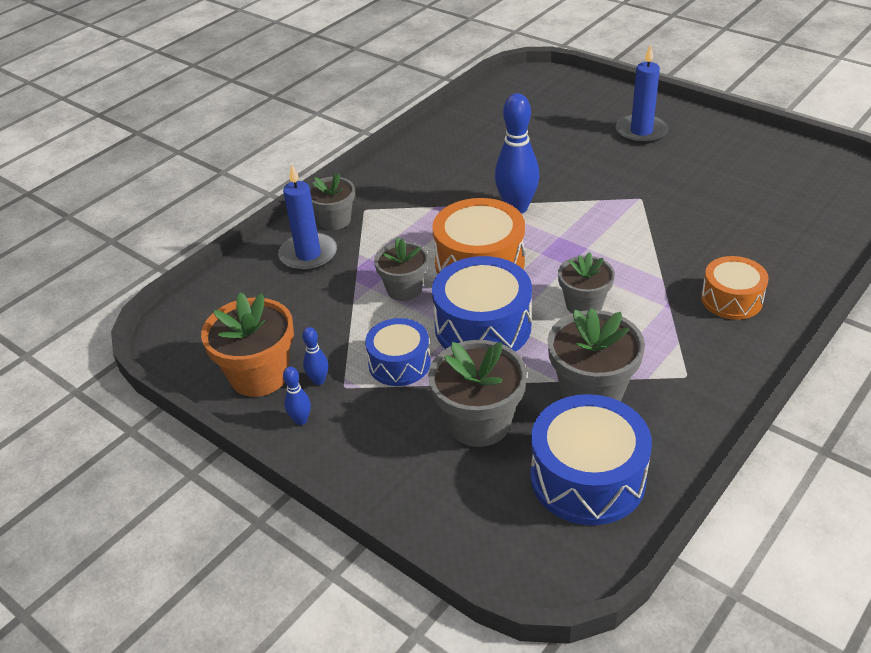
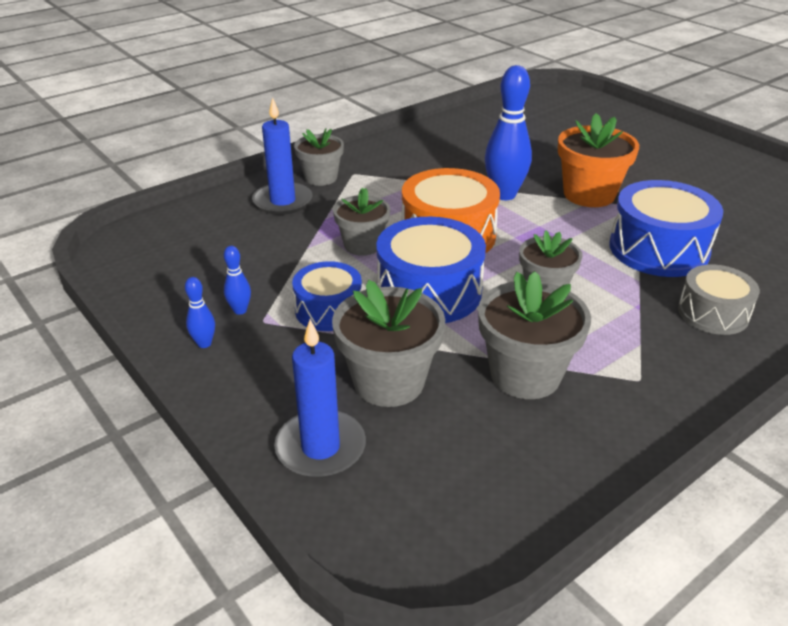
camera: 10 degrees right, 5 degrees down
orange flower pot [201,292,294,397] -> orange flower pot moved to [558,113,639,207]
blue drum [531,394,652,525] -> blue drum moved to [609,180,723,277]
blue candle [616,44,669,144] -> blue candle moved to [274,319,366,478]
orange drum [701,256,769,320] -> grey drum [678,264,760,335]

